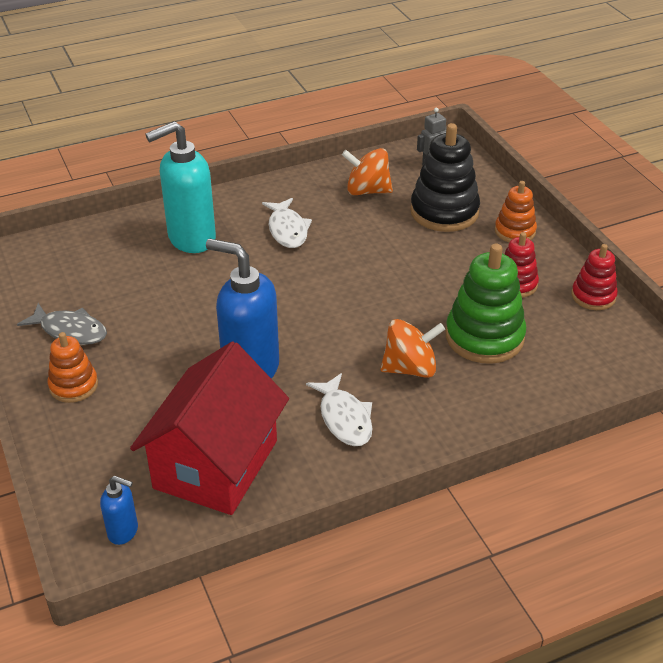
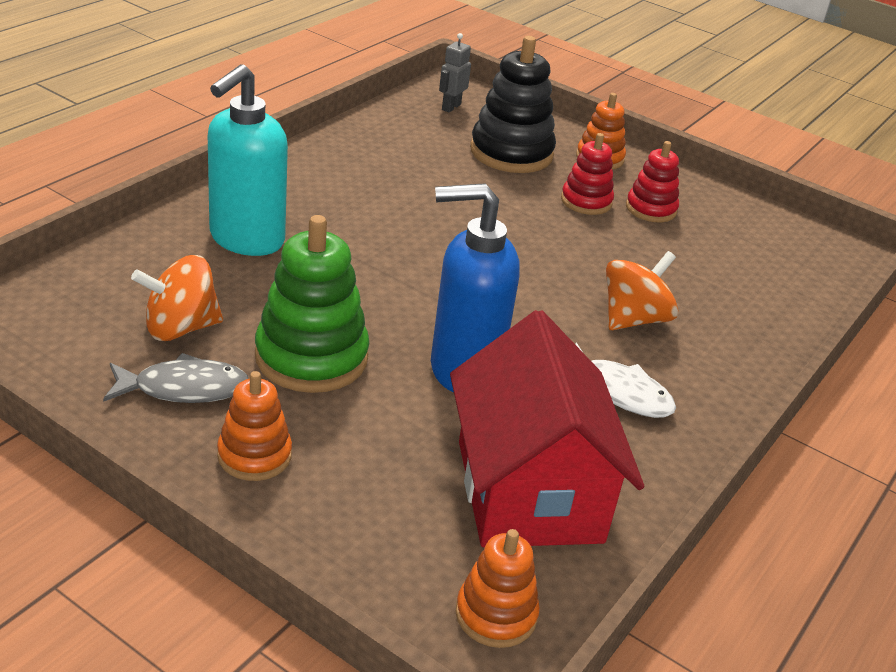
camera: 35 degrees left, 5 degrees down
blue soap dispenser [100,476,138,545] -> orange stacking toy [456,529,540,648]
white fish [262,198,312,248] -> none
orange spinning top [342,148,393,195] -> orange spinning top moved to [131,255,223,341]
green stacking toy [446,244,526,364] -> green stacking toy moved to [255,215,369,393]
red stacking toy [572,244,618,310] -> red stacking toy moved to [561,133,614,215]

